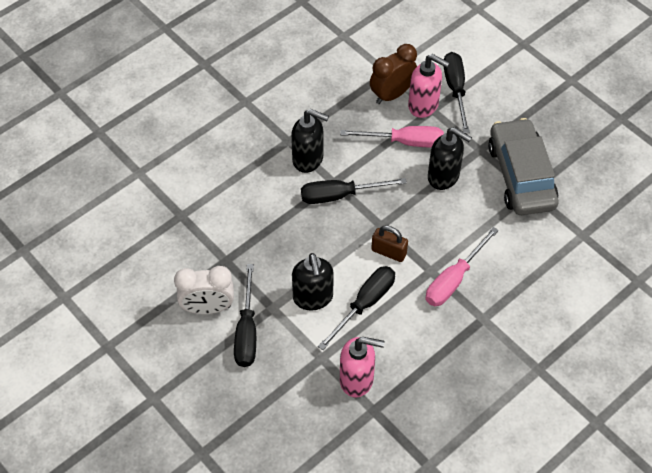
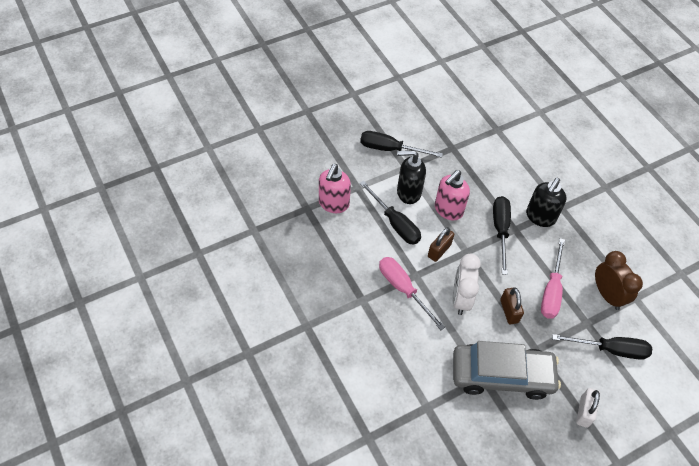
camera: 100 degrees right, 0 degrees up
white clock [174,266,234,314] -> white clock moved to [453,254,481,315]
pink soap dispenser [408,54,449,118] -> pink soap dispenser moved to [435,170,470,221]
black soap dispenser [428,127,472,190] -> brown padlock [500,287,524,324]
none -> white padlock [576,388,600,428]

